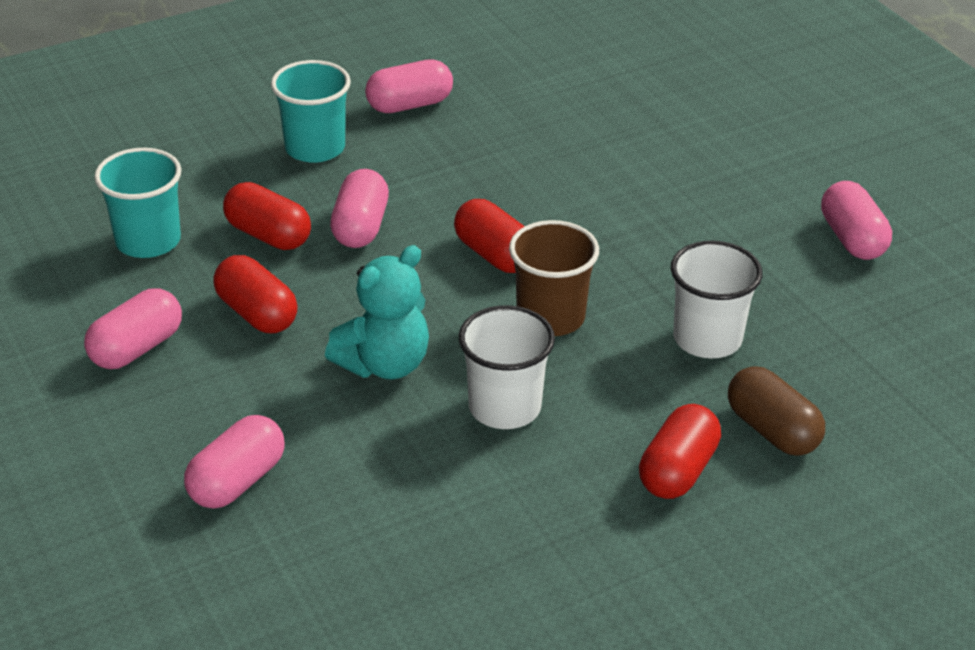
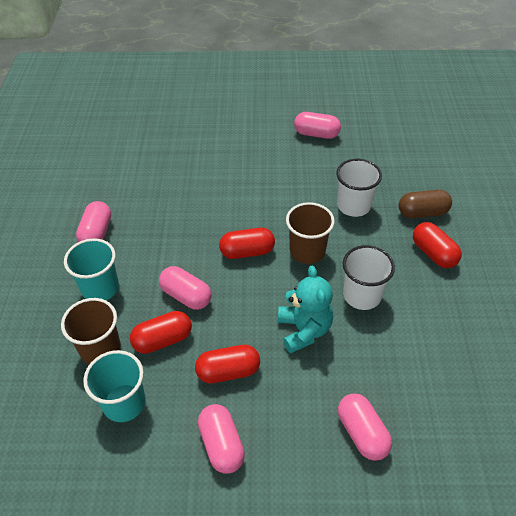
camera: 60 degrees left, 10 degrees up
none -> brown cup [61,298,121,364]

